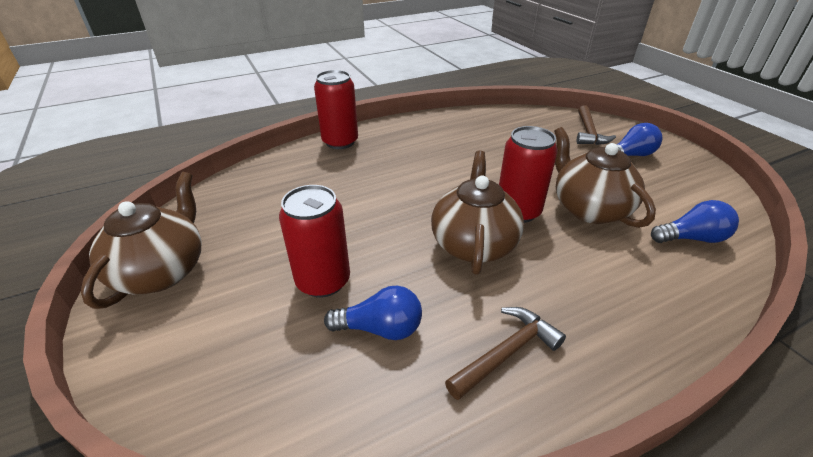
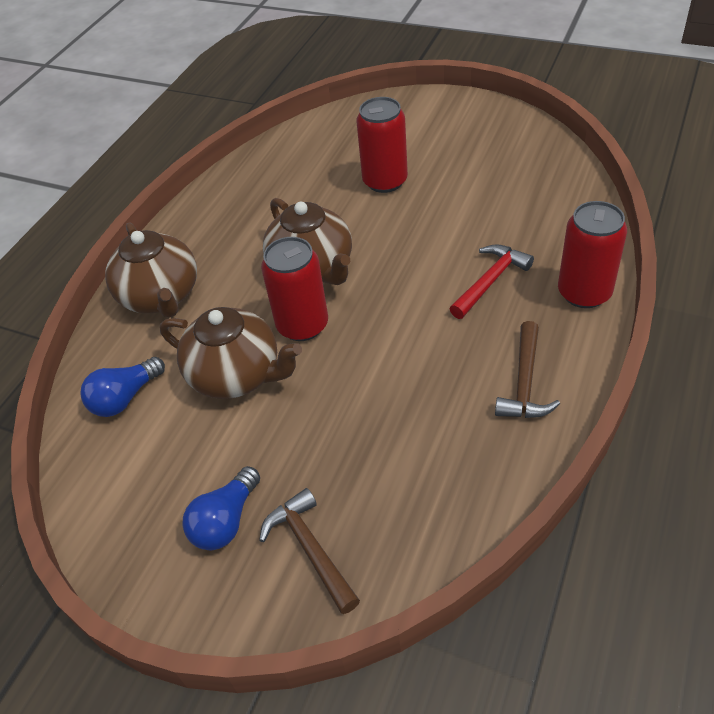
camera: 145 degrees right, 10 degrees up
brown teapot [81,172,202,309] -> brown teapot moved to [105,222,197,318]
blue light bulb [324,286,422,340] -> none
brown hammer [445,307,566,400] -> brown hammer moved to [495,321,560,418]
none -> red hammer [450,244,534,319]

